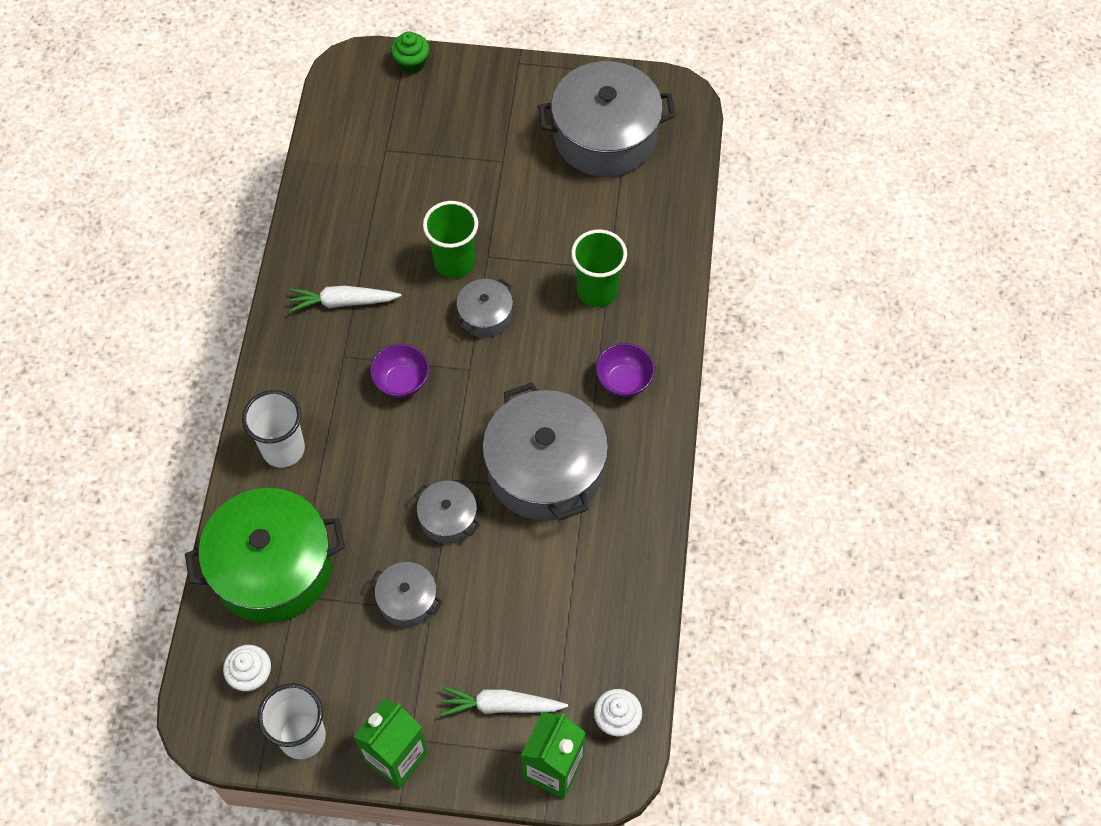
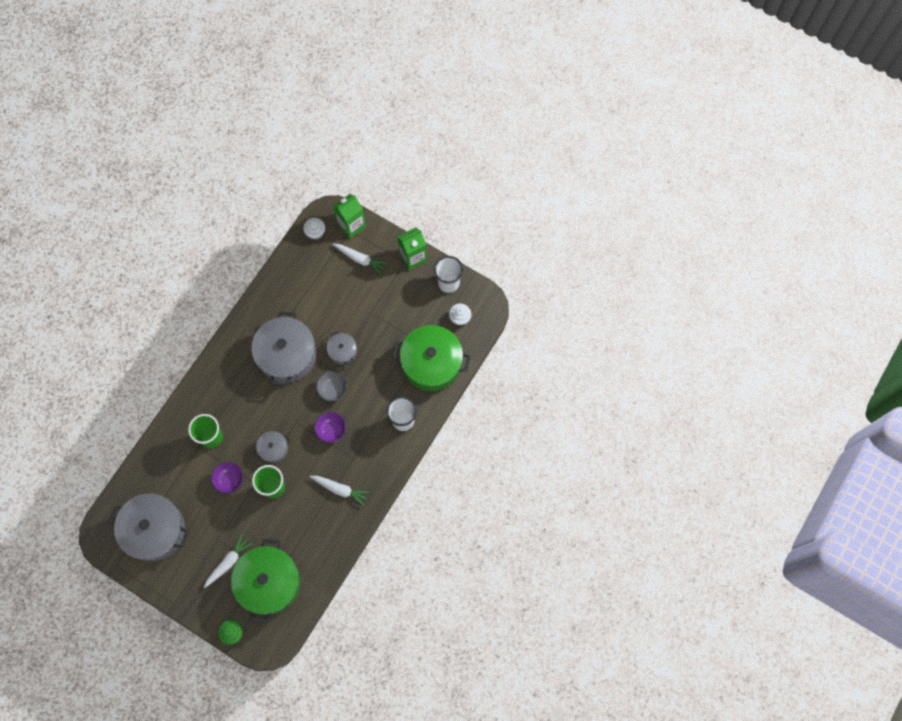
camera: 155 degrees left, 10 degrees up
grey pot [370,562,443,627] -> none
purple bowl [596,343,655,397] -> purple bowl moved to [211,462,243,494]
none -> white carrot [204,534,253,588]
none -> green pot [231,539,300,623]
none -> grey bowl [316,371,347,401]

